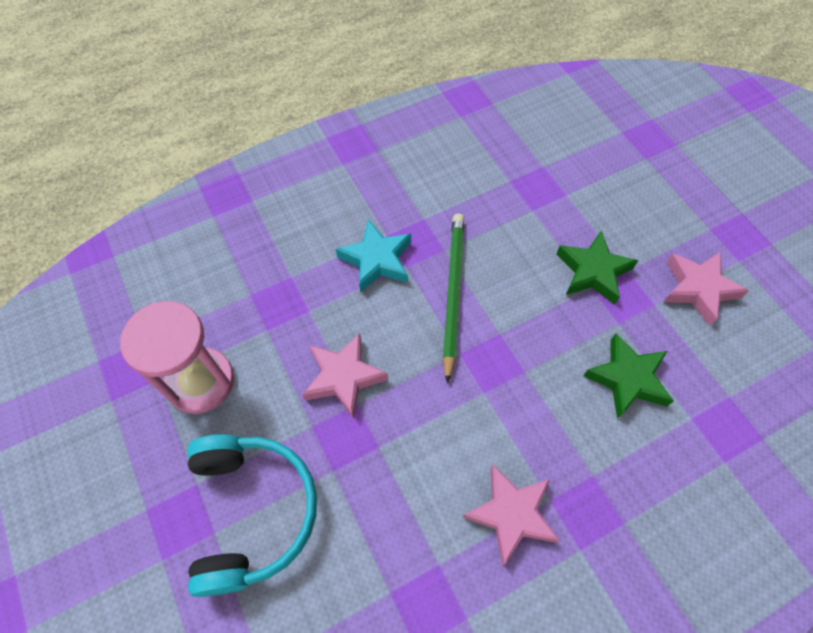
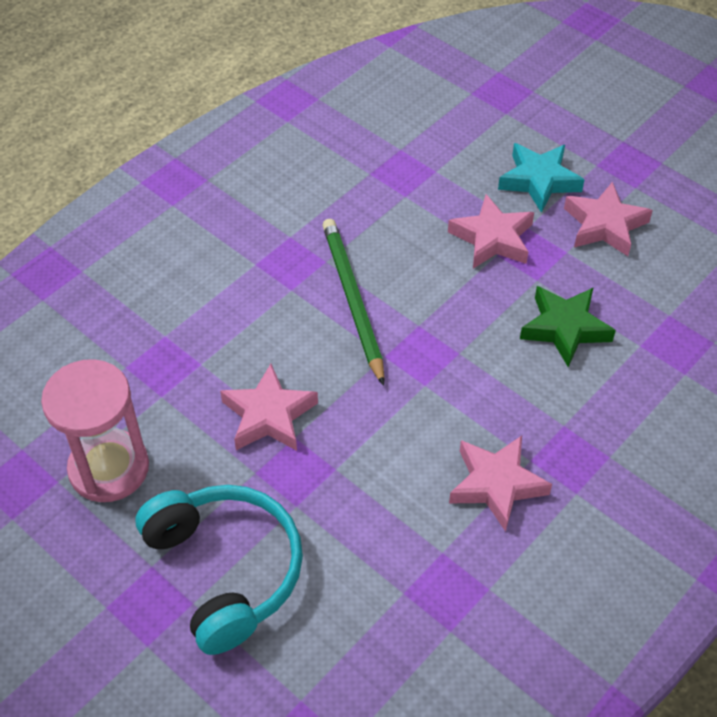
camera: 20 degrees left, 10 degrees down
turquoise star [336,220,411,293] -> turquoise star moved to [498,143,584,213]
green star [556,231,638,305] -> pink star [448,194,534,269]

